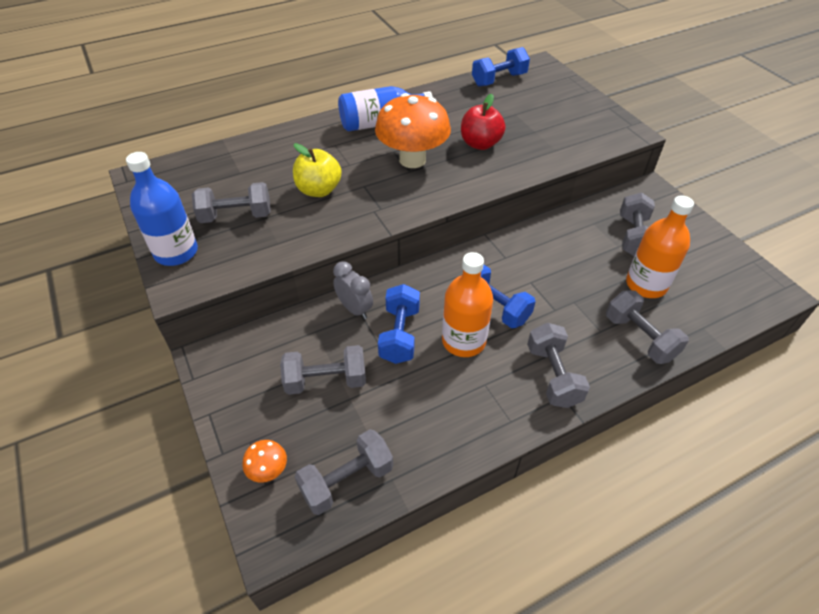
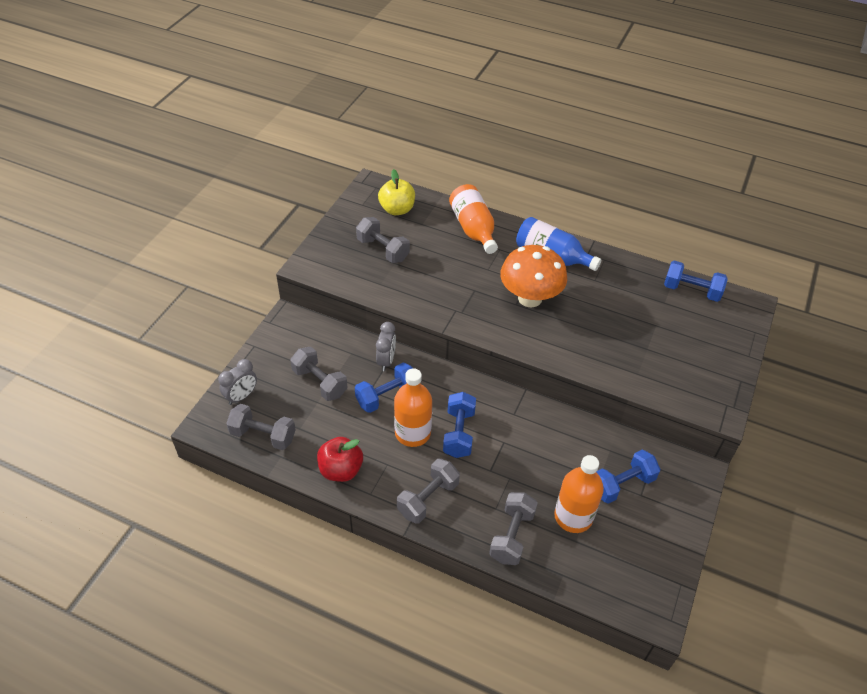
camera: 50 degrees right, 0 degrees up
blue bottle [126,152,198,266] -> none
orange mushroom [243,440,287,483] -> grey clock [218,359,257,405]
yellow apple [293,143,342,197] -> yellow apple moved to [378,169,415,215]
red apple [461,94,506,150] -> red apple moved to [317,437,363,482]
grey dumbbell [620,192,655,256] -> blue dumbbell [597,450,661,504]
none -> orange bottle [449,184,498,254]

